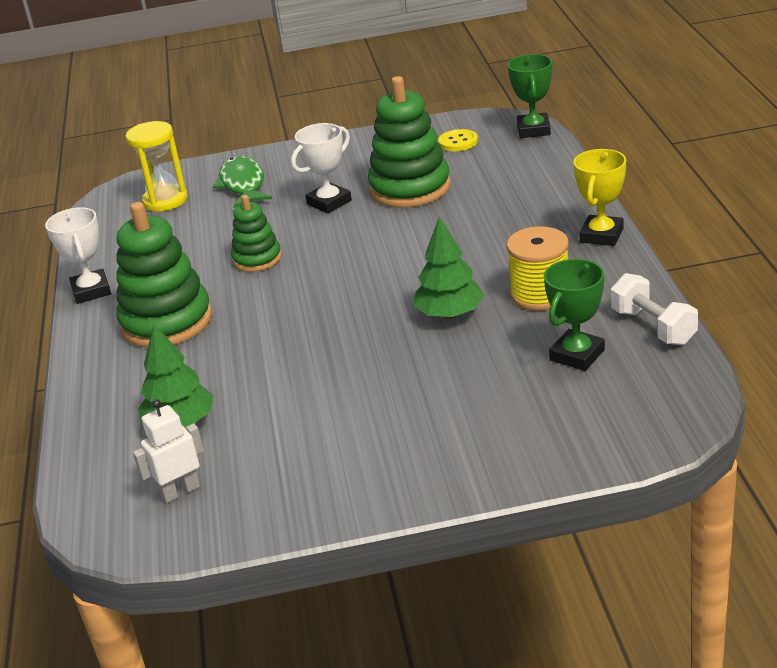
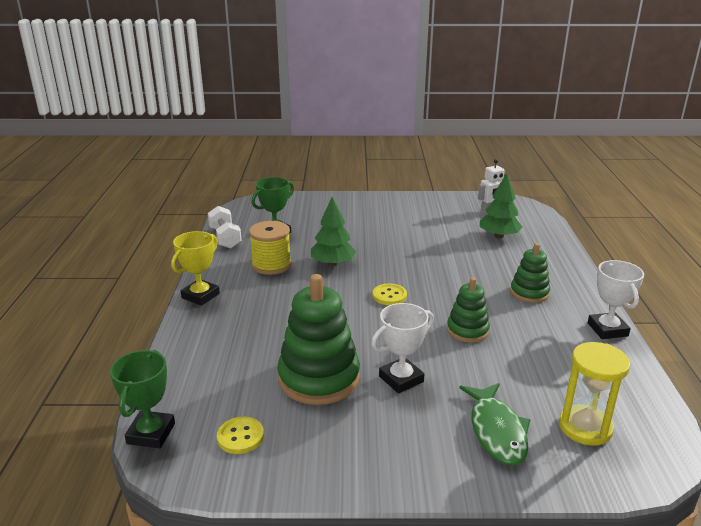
camera: 175 degrees left, 5 degrees down
green stacking toy [116,202,212,347] -> green stacking toy [510,243,550,303], size x0.57
none -> yellow button [373,284,407,305]

